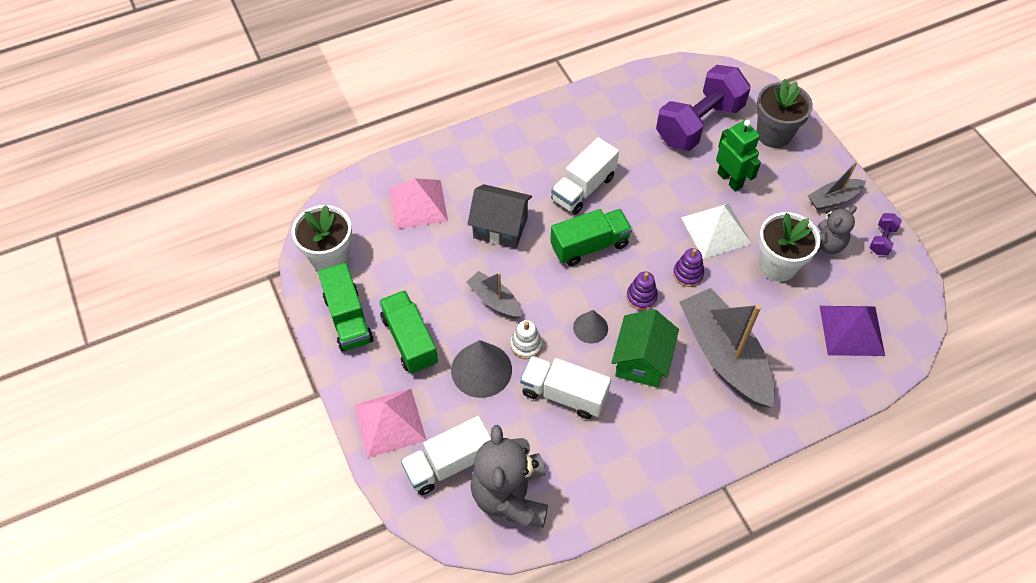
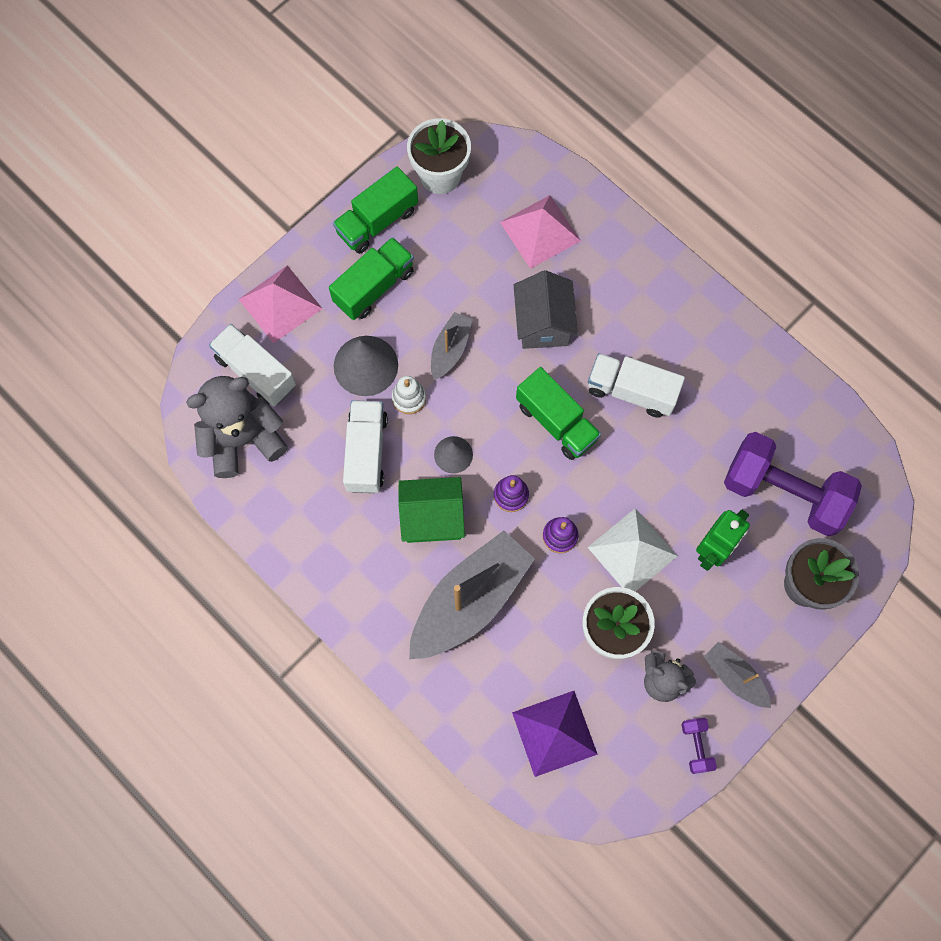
camera: 70 degrees right, 15 degrees up
purple dumbbell [869,213,902,255] -> purple dumbbell turned 75 degrees clockwise [681,718,717,774]

